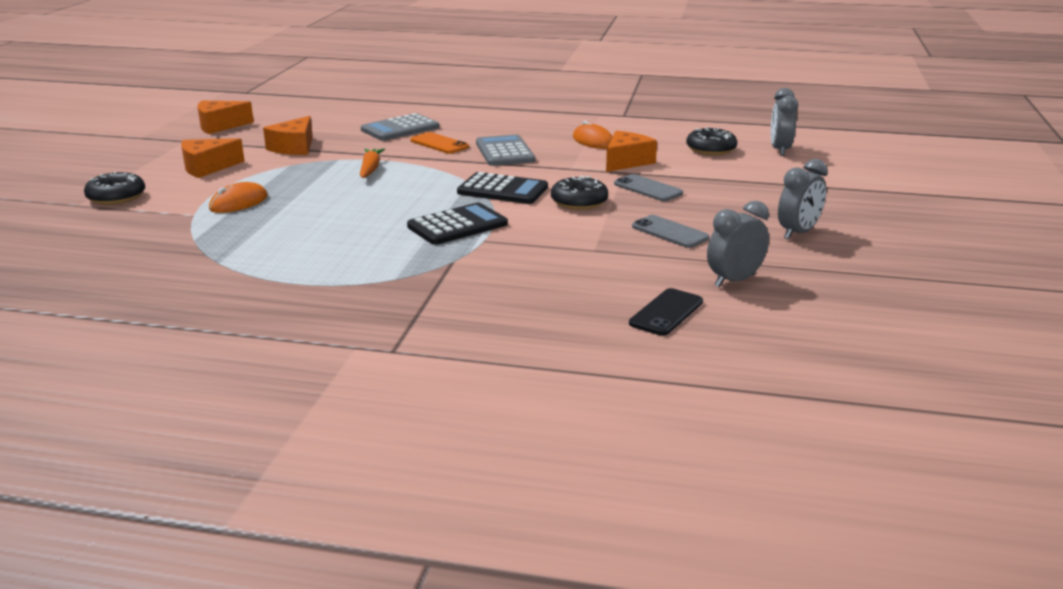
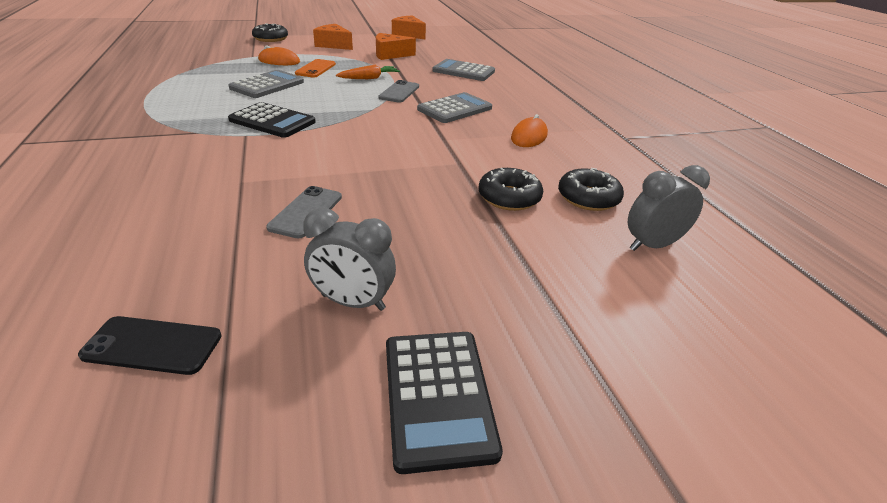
camera: 60 degrees right, 10 degrees up
orange phone [411,132,469,154] -> orange phone moved to [295,59,336,77]
black calculator [457,172,548,204] -> black calculator moved to [386,332,503,474]
black donut [551,176,608,210] -> black donut moved to [479,168,543,211]
orange cheese [606,131,657,172] -> none
grey phone [614,174,683,201] -> grey phone moved to [378,80,419,103]
black phone [629,288,703,336] -> black phone moved to [78,316,221,375]
grey clock [707,201,769,287] -> none
none -> grey calculator [229,70,304,98]

